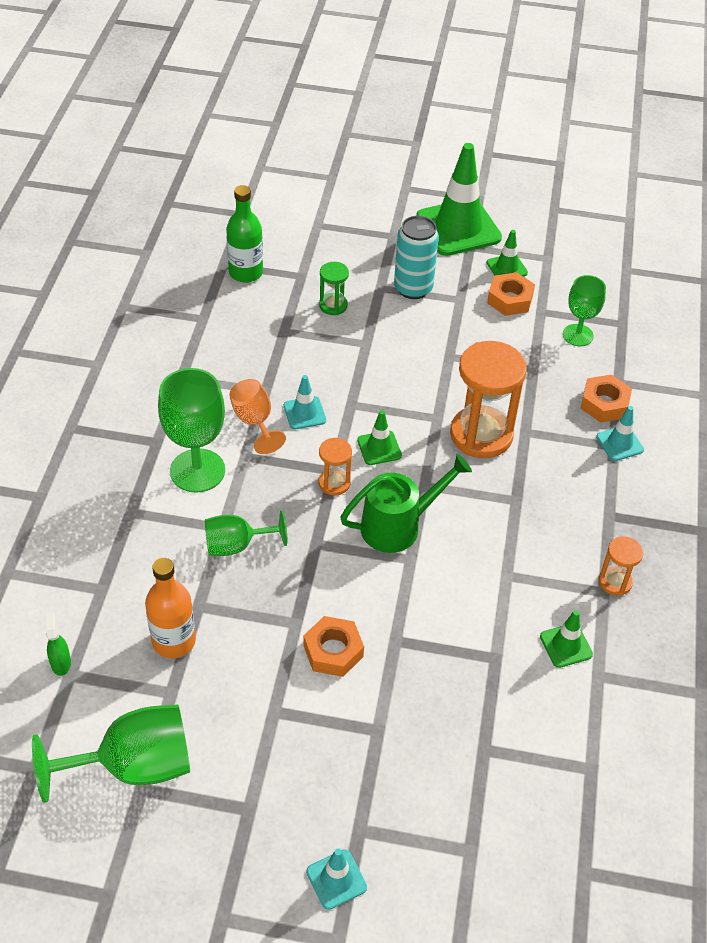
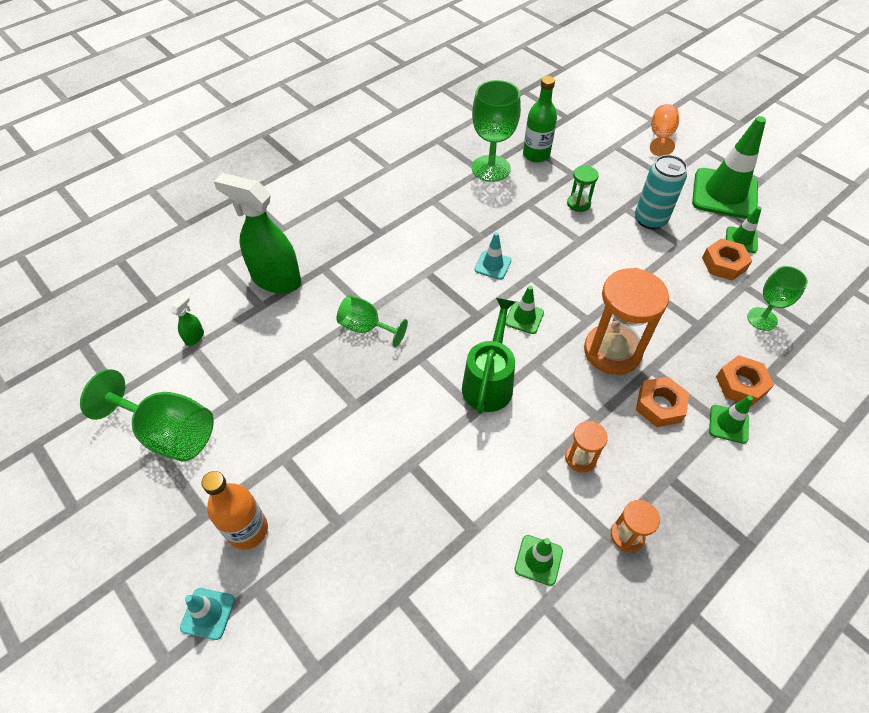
camera: 40 degrees right, 5 degrees up
orange bottle [145,558,196,658] -> orange bottle moved to [202,471,268,550]
green goblet [158,368,225,493] -> green goblet moved to [472,80,521,182]
orange goblet [229,379,286,454] -> orange goblet moved to [650,104,679,156]
orange nut [304,616,364,677] -> orange nut moved to [636,377,689,427]
orange hourglass [319,438,352,496] -> orange hourglass moved to [565,421,608,473]
green watering can [340,454,472,553] -> green watering can turned 90 degrees counterclockwise [462,298,515,414]
turquoise traffic cone [596,406,644,461] -> green traffic cone [709,395,753,444]
none -> green spray bottle [214,173,301,293]

